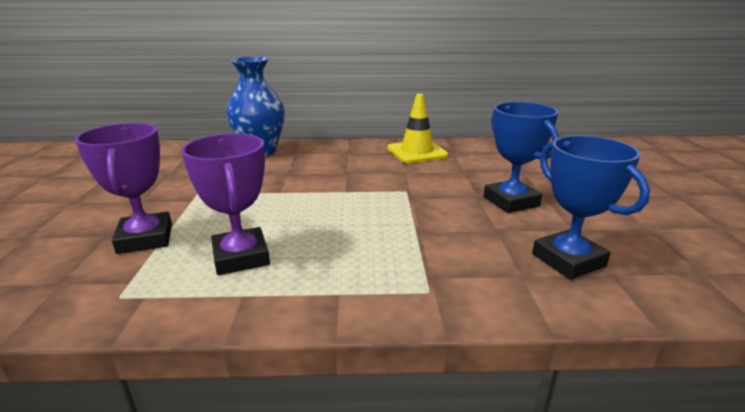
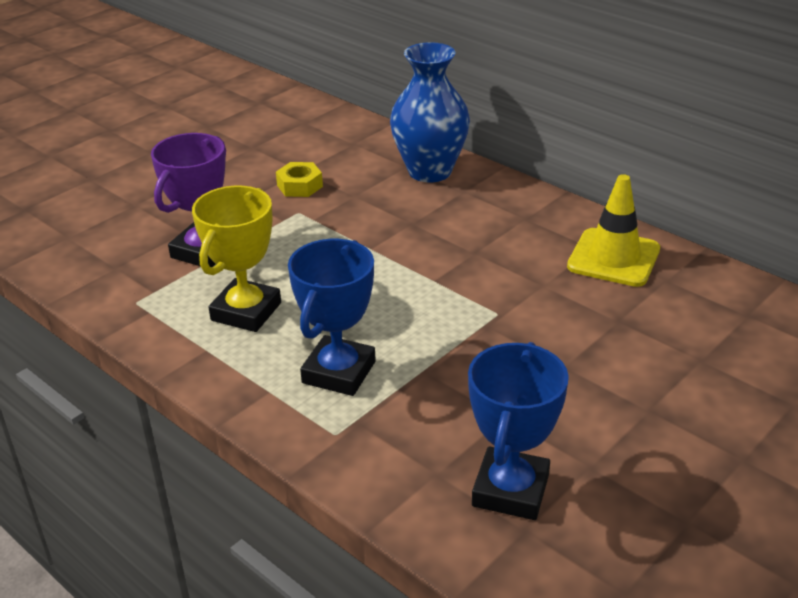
camera: 45 degrees right, 10 degrees up
purple trophy [181,134,270,275] -> yellow trophy [192,186,281,332]
blue trophy [484,102,559,213] -> blue trophy moved to [288,239,376,396]
none -> yellow nut [276,162,323,197]

